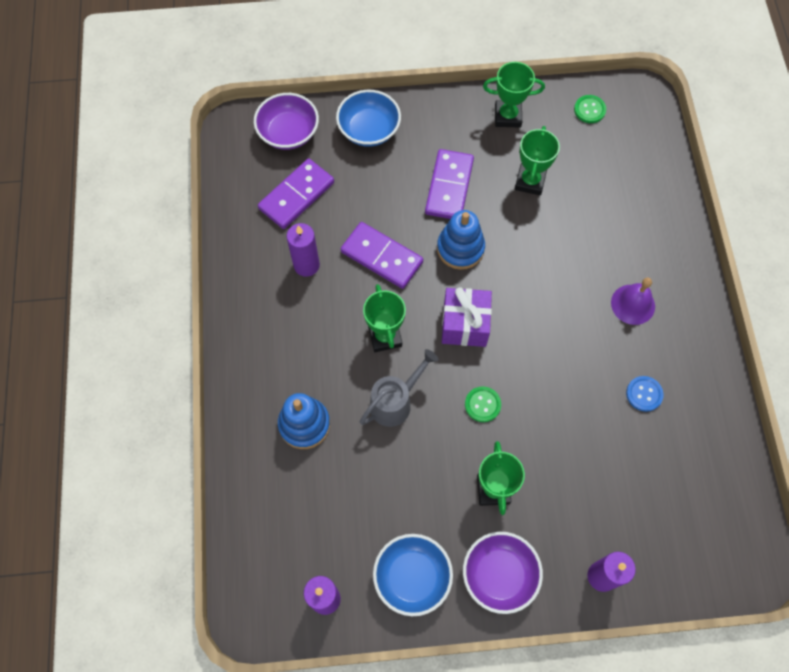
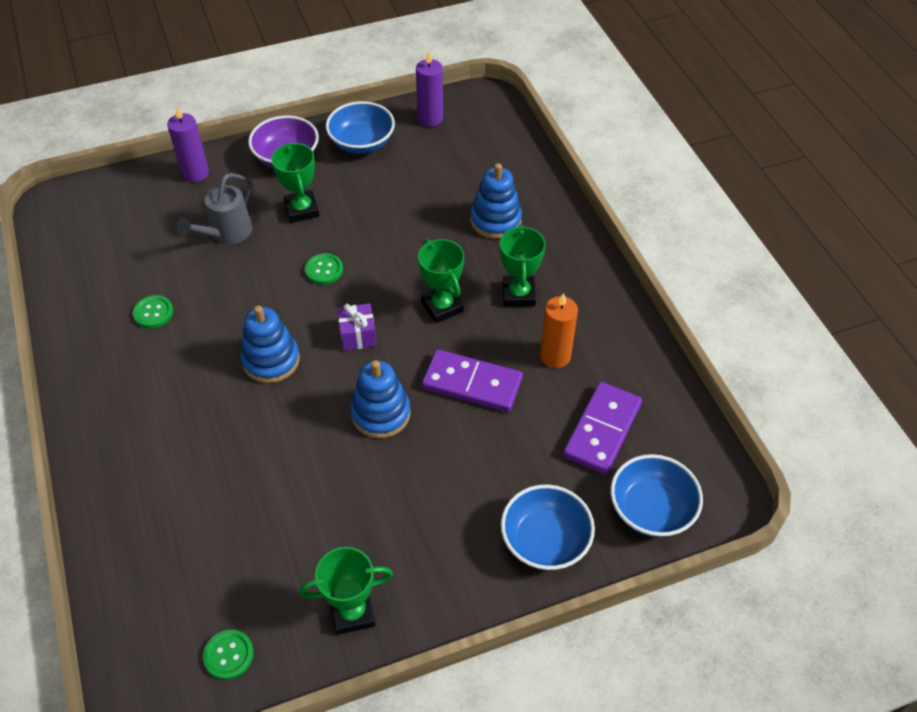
camera: 165 degrees right, 15 degrees down
purple bowl [254,93,319,150] -> blue bowl [610,454,703,537]
purple candle [287,223,320,277] -> orange candle [540,293,578,368]
grey watering can [360,349,438,427] -> grey watering can moved to [177,173,253,244]
purple domino [425,149,474,219] -> none
purple gift [442,287,492,347] -> purple gift [337,303,377,351], size x0.66
green trophy [515,126,560,195] -> green trophy moved to [500,225,546,307]
purple bell [611,278,655,325] -> none
blue button [626,376,664,412] -> green button [133,295,173,328]
none -> blue stacking toy [241,305,300,383]

